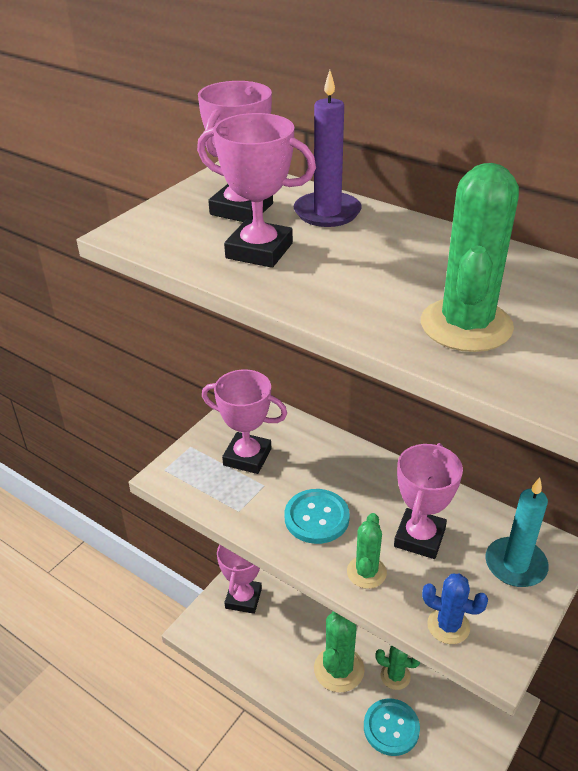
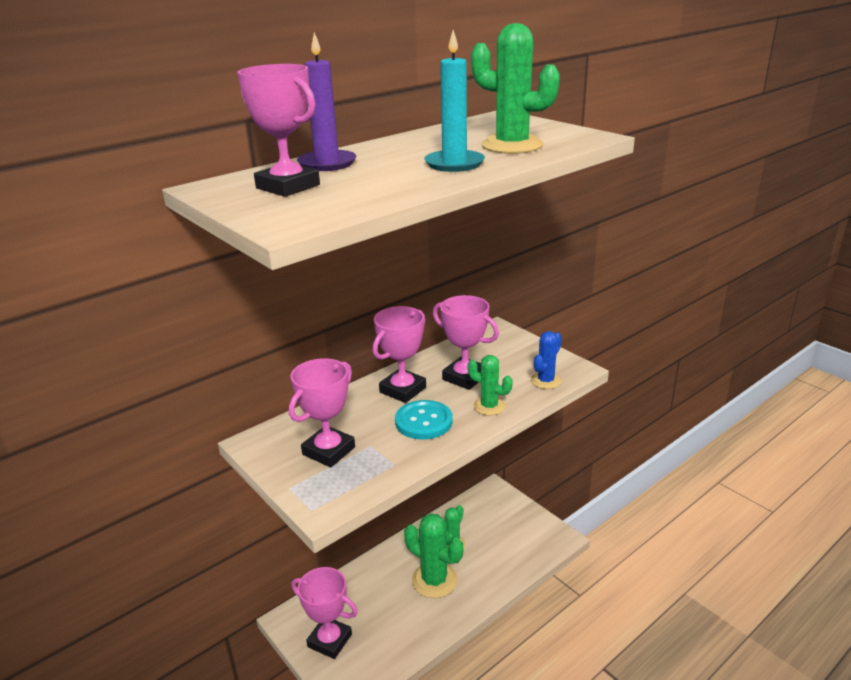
camera: 75 degrees left, 10 degrees down
pink trophy [197,113,316,268] -> pink trophy moved to [372,306,426,403]
turquoise button [364,698,420,756] -> none
turquoise candle [485,478,549,587] -> turquoise candle moved to [424,30,485,172]

